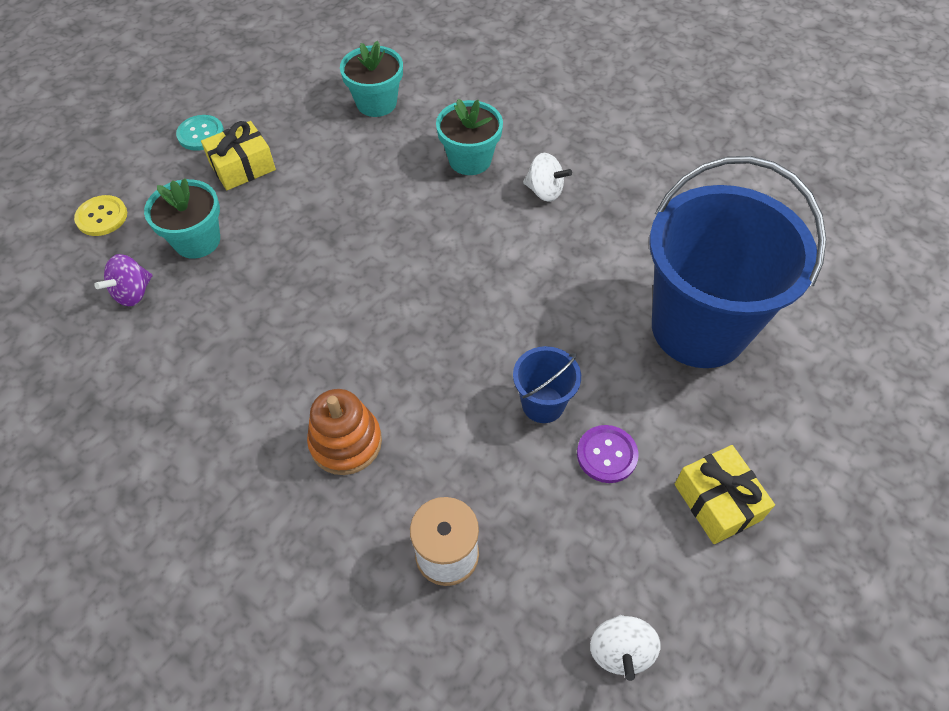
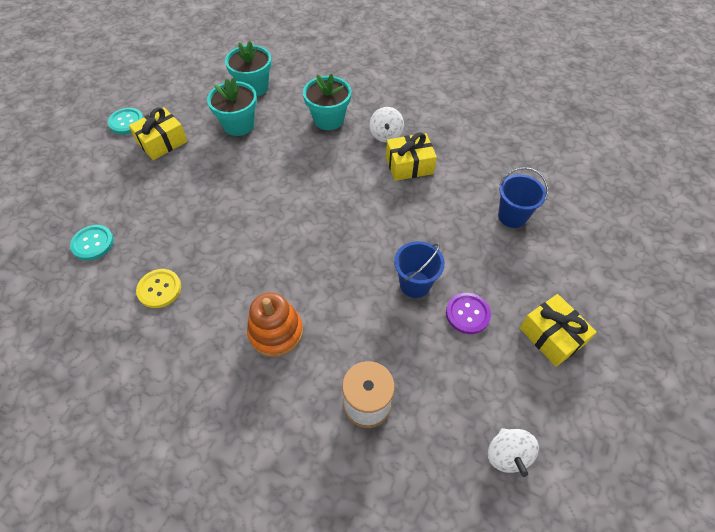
camera: 10 degrees left, 0 degrees up
yellow button [74,195,127,236] -> yellow button moved to [136,269,181,308]
purple spinning top [94,254,152,306] -> turquoise button [70,225,114,261]
turquoise flower pot [144,178,220,259] -> turquoise flower pot moved to [207,77,257,136]
white spinning top [523,153,572,202] -> white spinning top turned 75 degrees clockwise [369,107,404,143]
blue bucket [649,156,826,368] -> blue bucket [498,167,548,228], size x0.42
none -> yellow gift [386,132,437,181]

